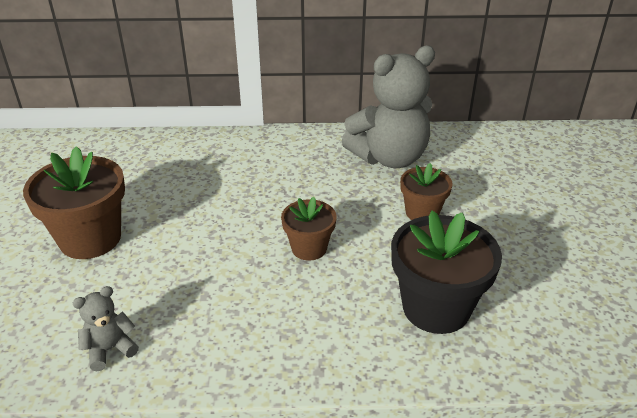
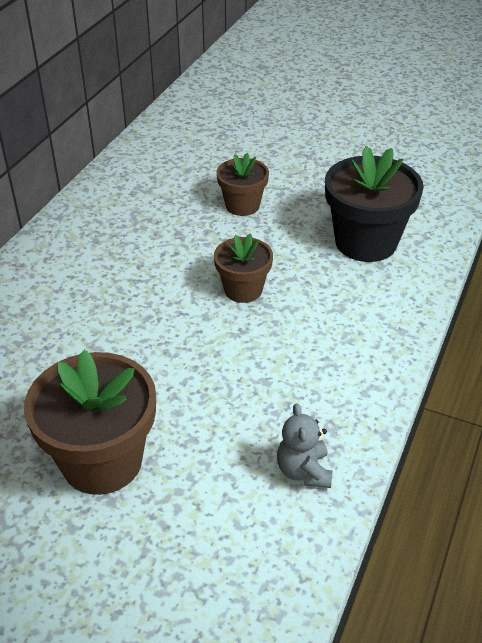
camera: 65 degrees left, 5 degrees up
grey teddy bear [342,46,435,168] -> none

